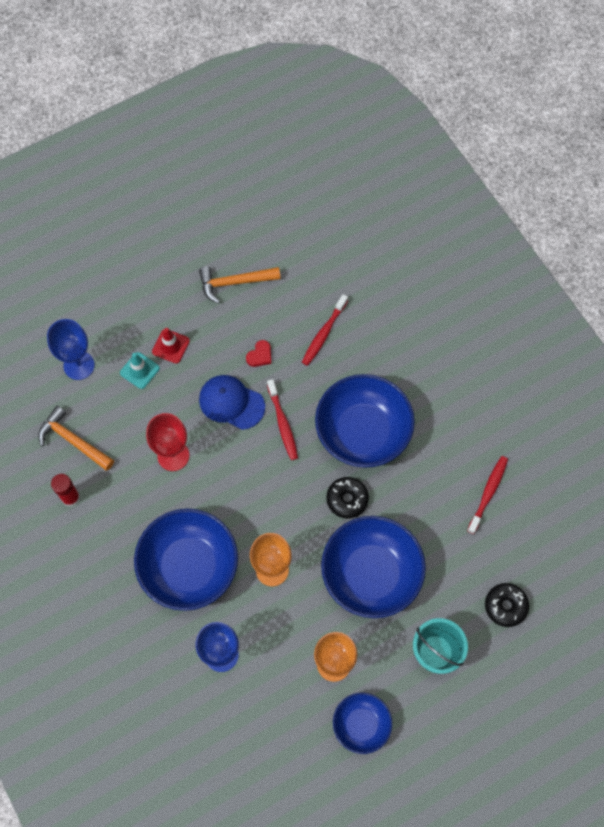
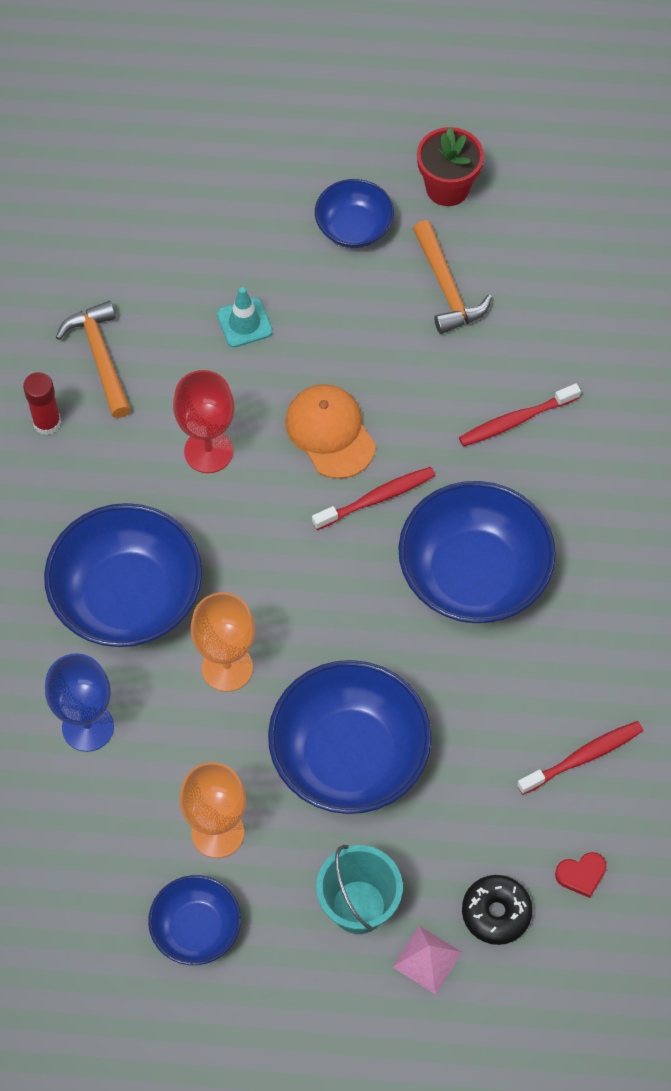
camera: 35 degrees right, 5 degrees down
blue goblet [47,319,95,380] -> none
red traffic cone [152,328,190,364] -> none
orange hammer [199,266,281,304] -> orange hammer turned 135 degrees counterclockwise [413,220,492,334]
blue cap [199,375,265,430] -> orange cap [285,384,376,479]
red heart [246,340,271,367] -> red heart moved to [555,852,607,898]
red toothbrush [267,379,298,460] -> red toothbrush turned 135 degrees counterclockwise [312,467,435,530]
black donut [327,477,369,518] -> none
none -> blue bowl [315,179,394,248]
none -> pink pyramid [393,926,462,994]
none -> red flower pot [417,127,484,206]

